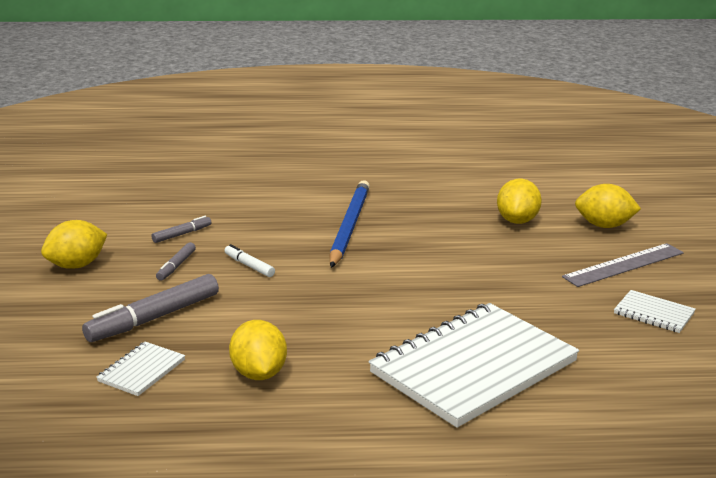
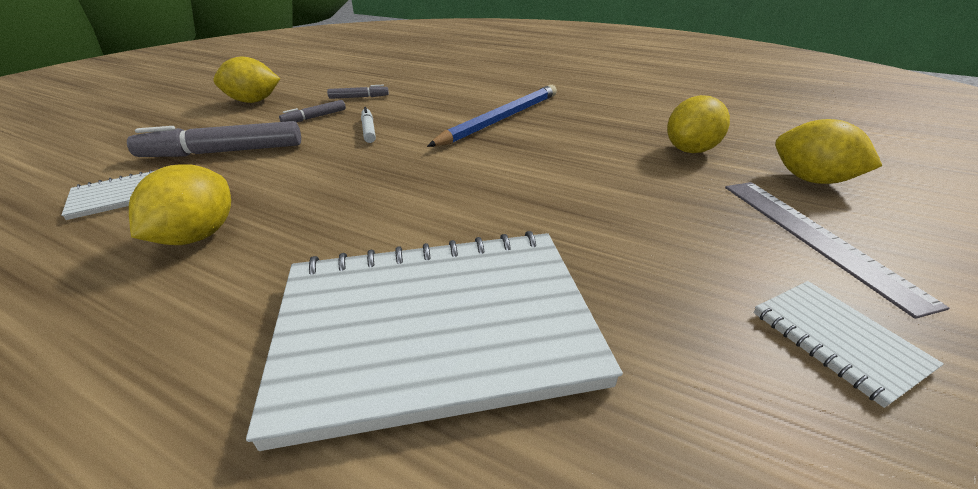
camera: 30 degrees right, 10 degrees up
grey ruler [562,243,684,287] -> grey ruler turned 75 degrees clockwise [725,182,949,319]

